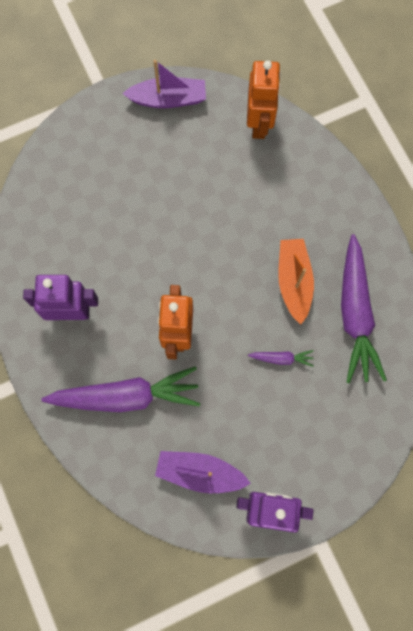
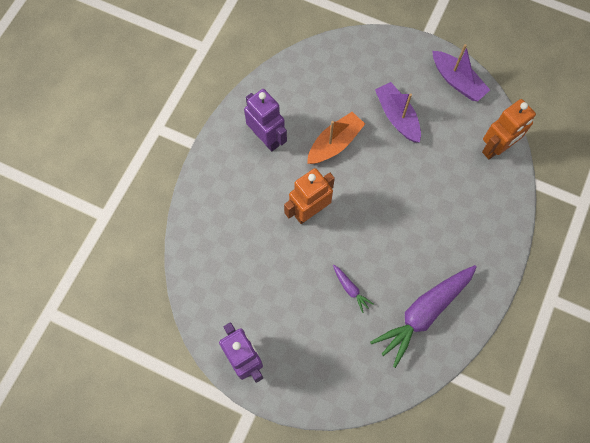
camera: 50 degrees right, 5 degrees down
purple carrot [41,366,200,412] -> none
purple boat [155,451,251,493] -> purple boat moved to [375,82,421,143]
orange boat [278,239,314,325] -> orange boat moved to [307,112,365,164]

